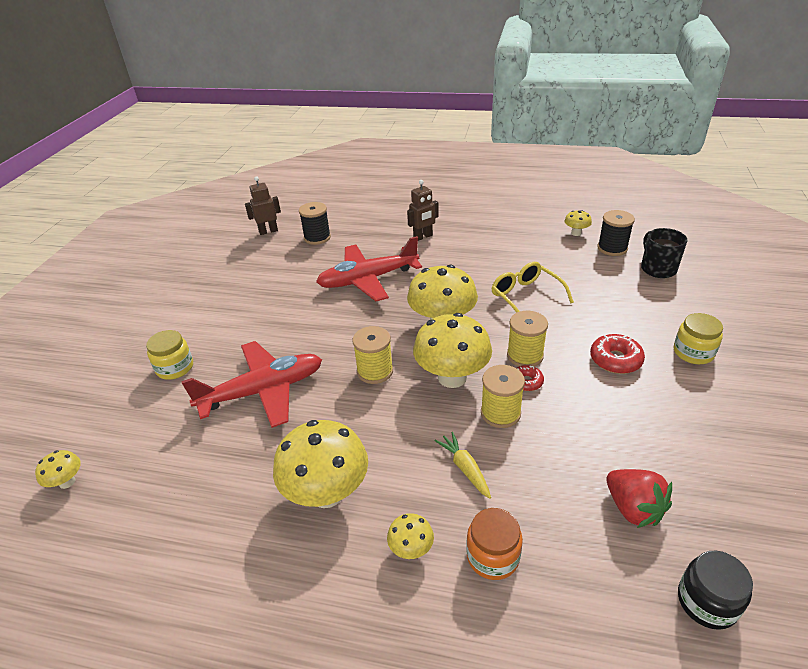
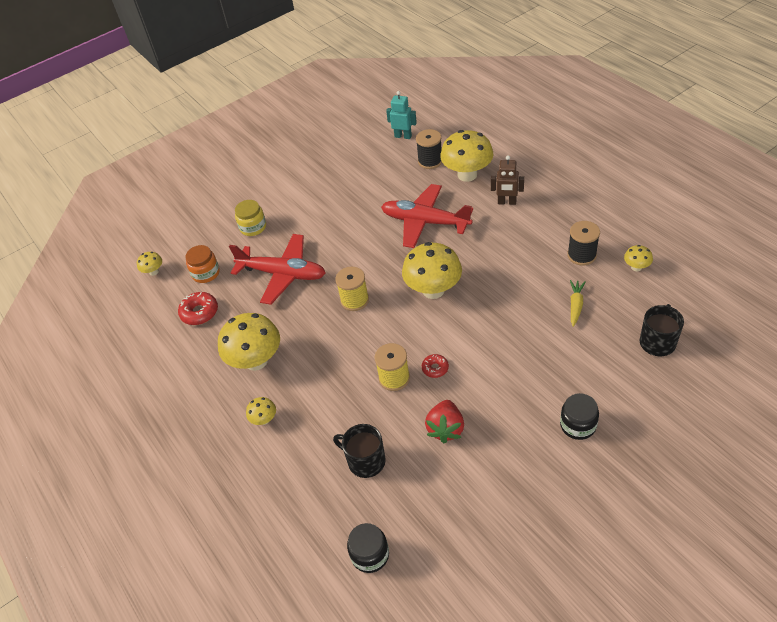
camera: 45 degrees right, 10 degrees up
brown robot [245,176,281,235] -> turquoise robot [386,91,417,139]
yellow mushroom [413,313,492,388] -> yellow mushroom moved to [440,130,493,182]
yellow carrot [435,432,491,499] -> yellow carrot moved to [570,280,586,327]
orange jar [466,508,523,580] -> orange jar moved to [185,245,220,283]
yellow glasses [491,262,574,313] -> none
yellow spool [507,311,548,367] -> none
red donut [590,334,645,374] -> red donut moved to [178,292,218,325]
black spool [597,210,635,256] -> black spool moved to [567,221,600,266]
red strawberry [606,469,672,528] -> red strawberry moved to [425,400,464,443]
yellow jar [674,313,723,364] -> black jar [560,393,599,440]
none -> black mug [333,424,386,478]

